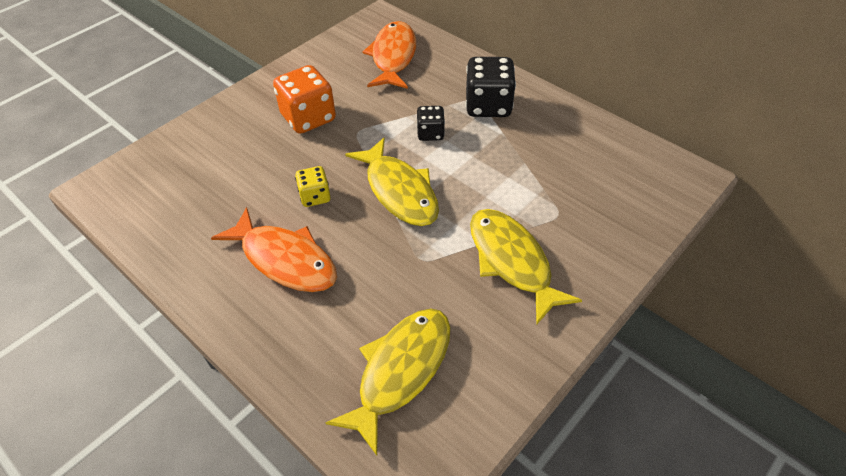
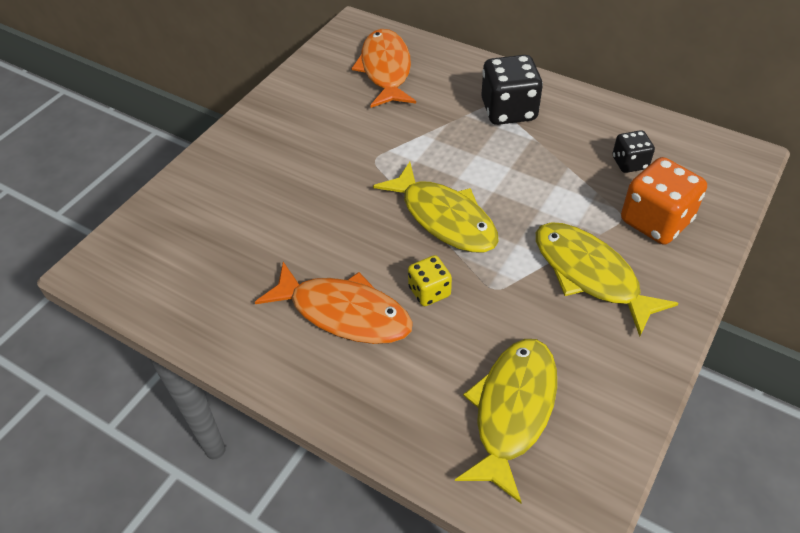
camera: 10 degrees left, 0 degrees up
orange dice [273,65,336,134] -> orange dice moved to [621,157,707,245]
yellow dice [295,166,330,207] -> yellow dice moved to [408,255,452,306]
black dice [417,106,445,141] -> black dice moved to [613,130,655,173]

